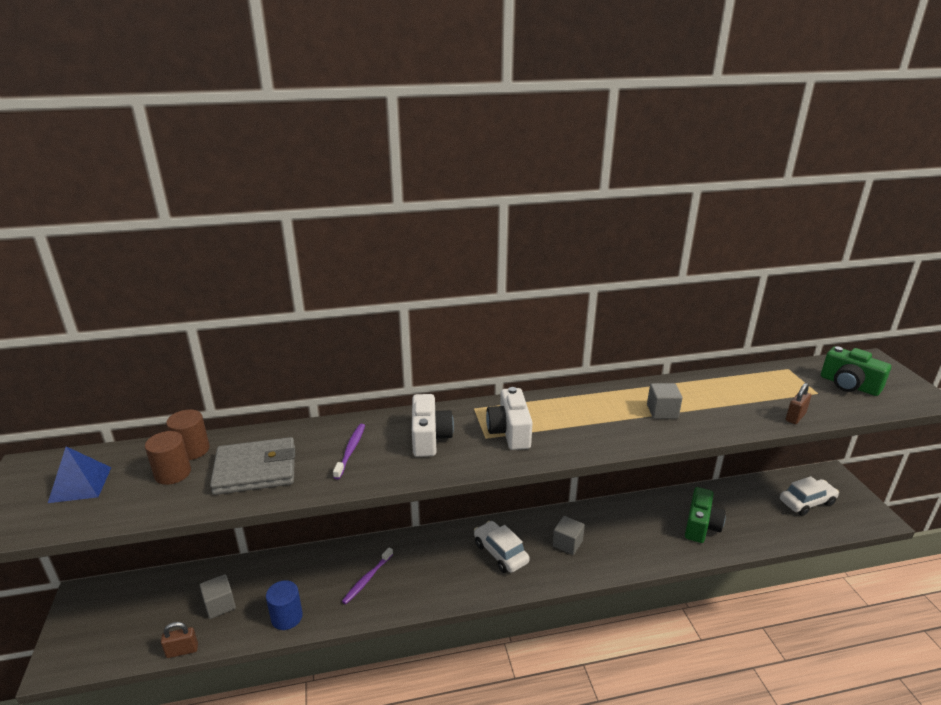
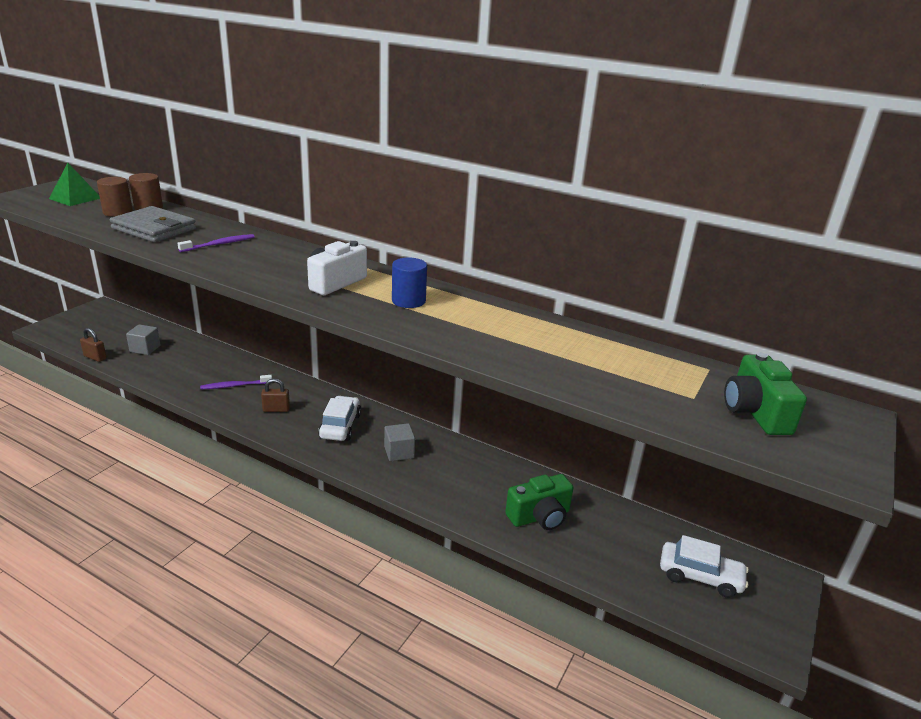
camera: 40 degrees right, 0 degrees up
blue pyramid [48,446,111,503] -> green pyramid [49,162,100,206]
blue cylinder [266,580,303,630] -> blue cylinder moved to [392,258,427,308]
white camera [412,394,454,457] -> none
grey cube [647,383,682,419] -> none
brown padlock [786,383,811,424] -> brown padlock moved to [261,379,290,412]

